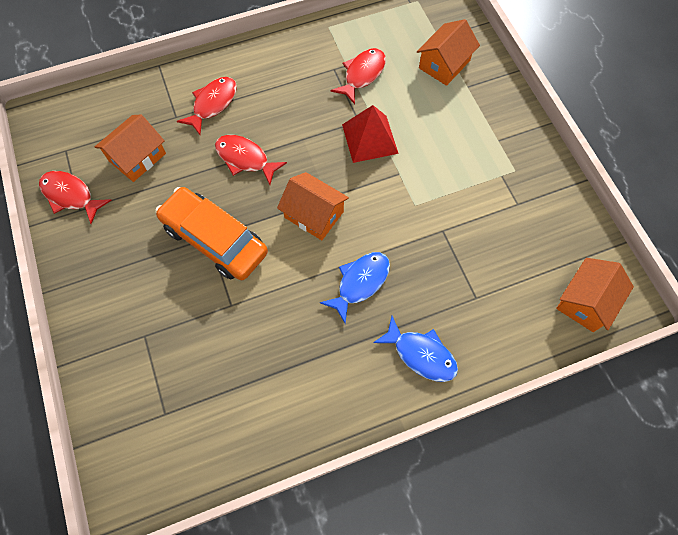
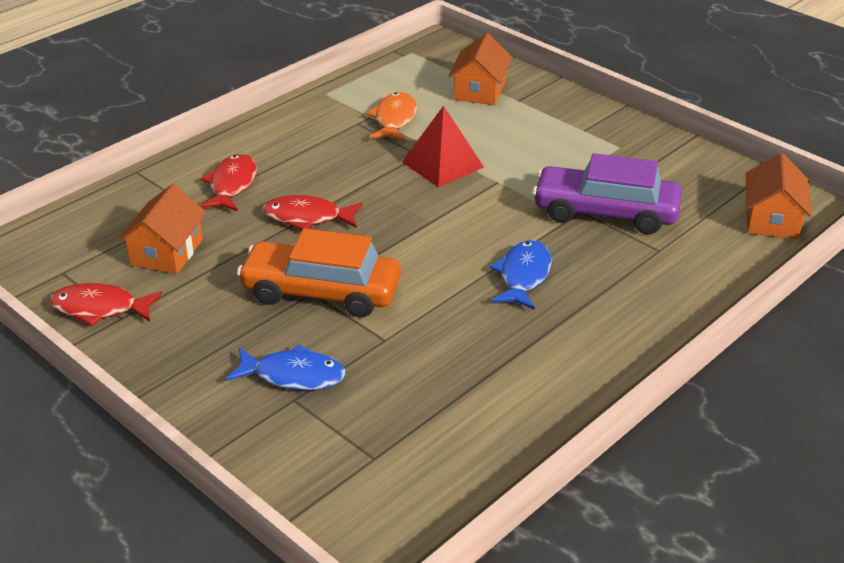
camera: 25 degrees left, 30 degrees down
orange house [277,172,349,240] -> none
red fish [331,48,386,104] -> orange fish [366,92,417,141]
blue fish [373,316,458,382] -> blue fish moved to [226,344,346,390]
none -> purple car [533,153,682,234]

